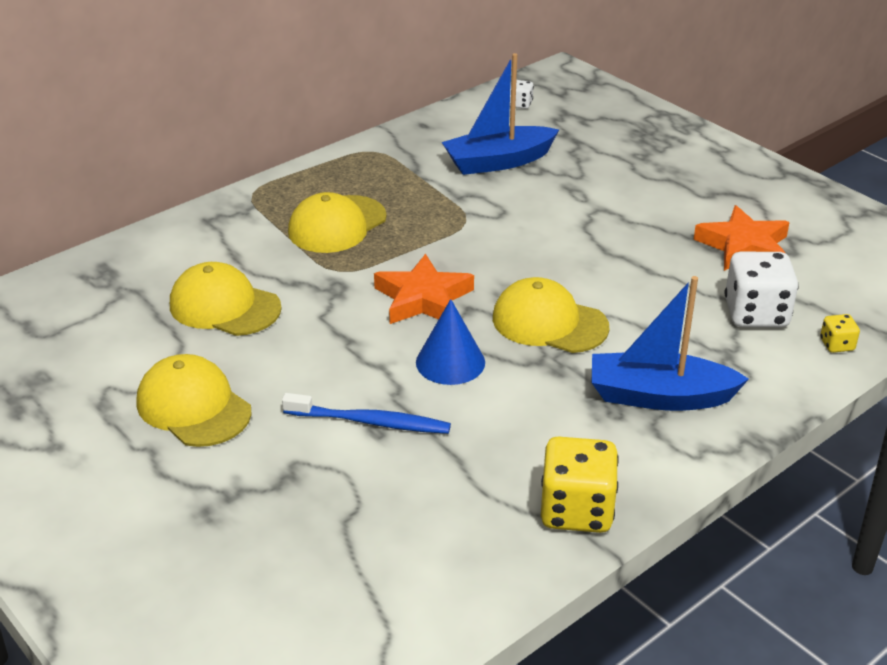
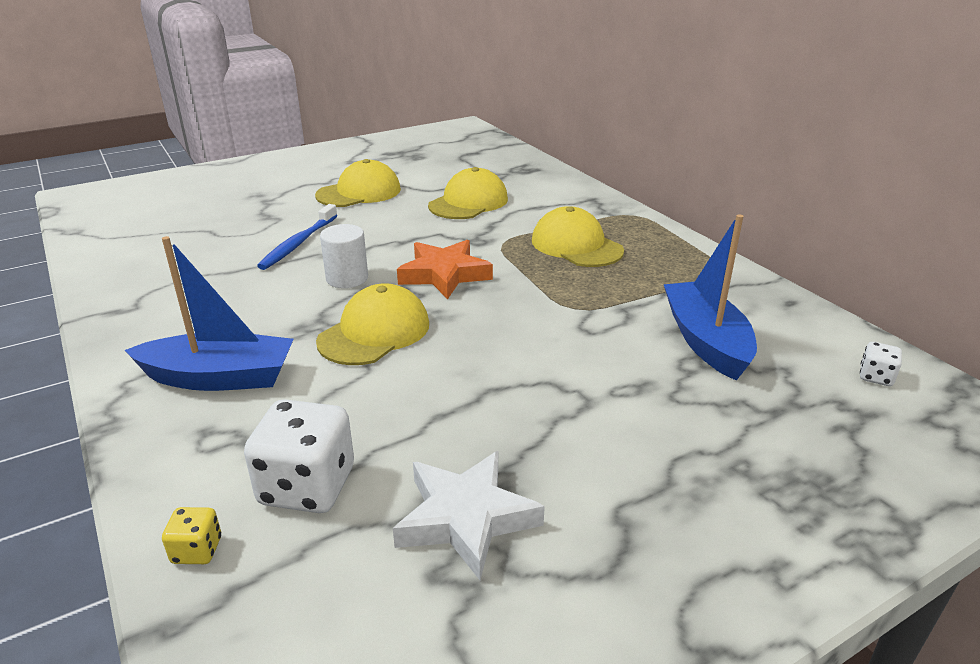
camera: 100 degrees right, 5 degrees down
blue cone [416,299,485,385] -> white cylinder [320,224,368,288]
yellow dice [541,436,619,533] -> none
blue boat [591,276,749,411] -> blue boat turned 75 degrees clockwise [125,236,294,391]
orange star [694,205,790,271] -> white star [393,451,545,580]

